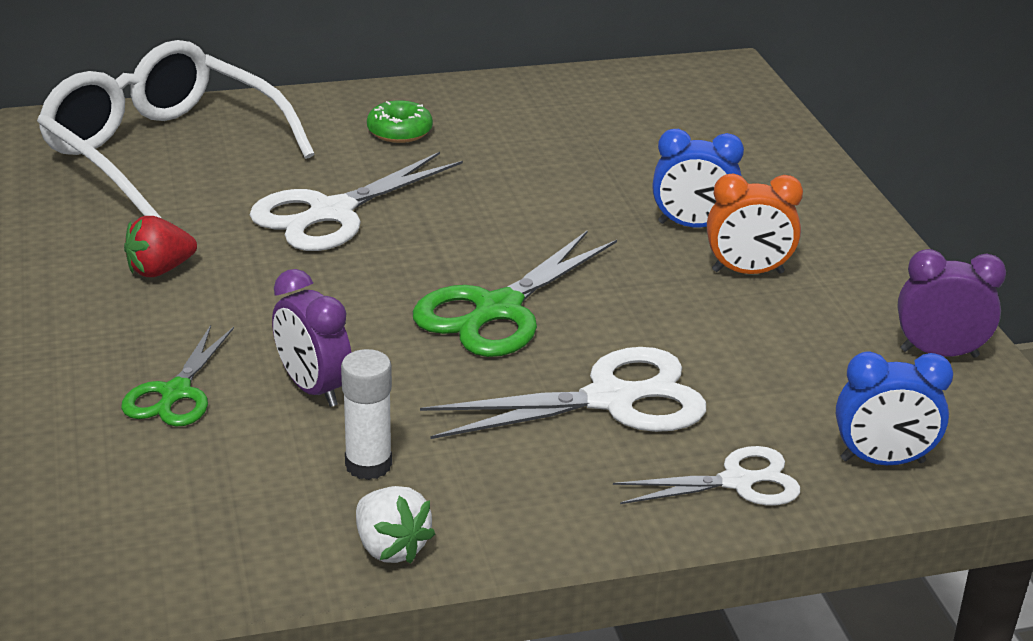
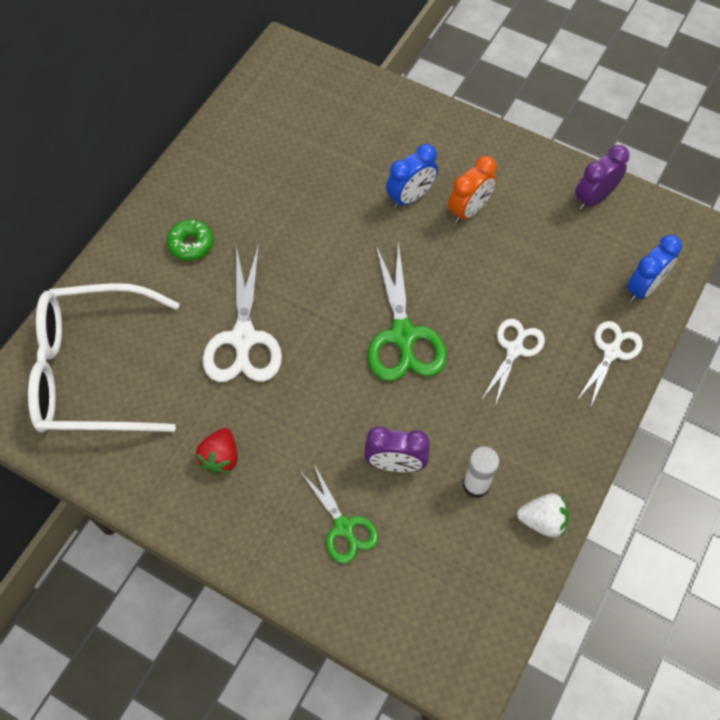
camera: 45 degrees left, 30 degrees up
white scissors [420,347,706,439] -> white scissors [481,319,545,406], size x0.62

